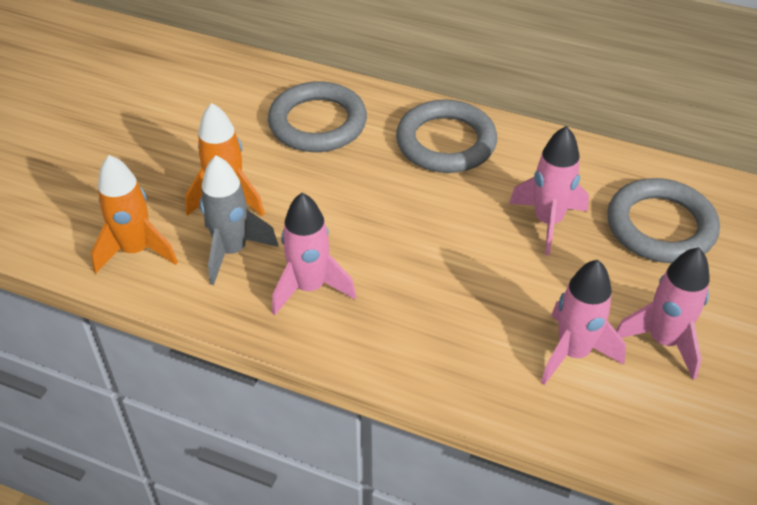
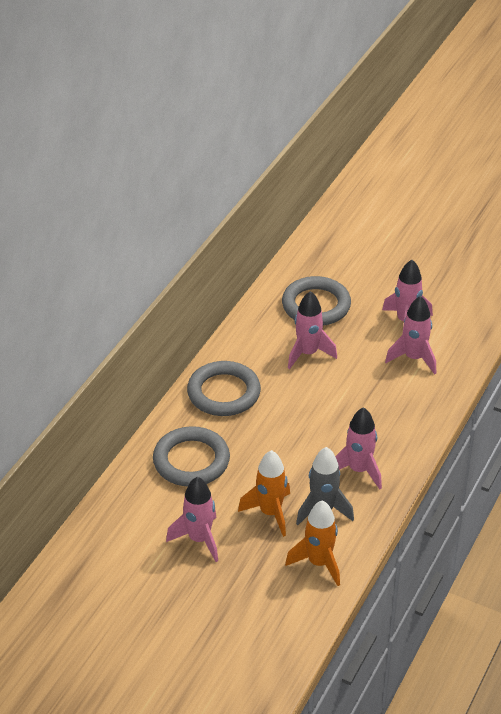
camera: 85 degrees left, 5 degrees down
none -> pink rocket [166,477,218,562]

